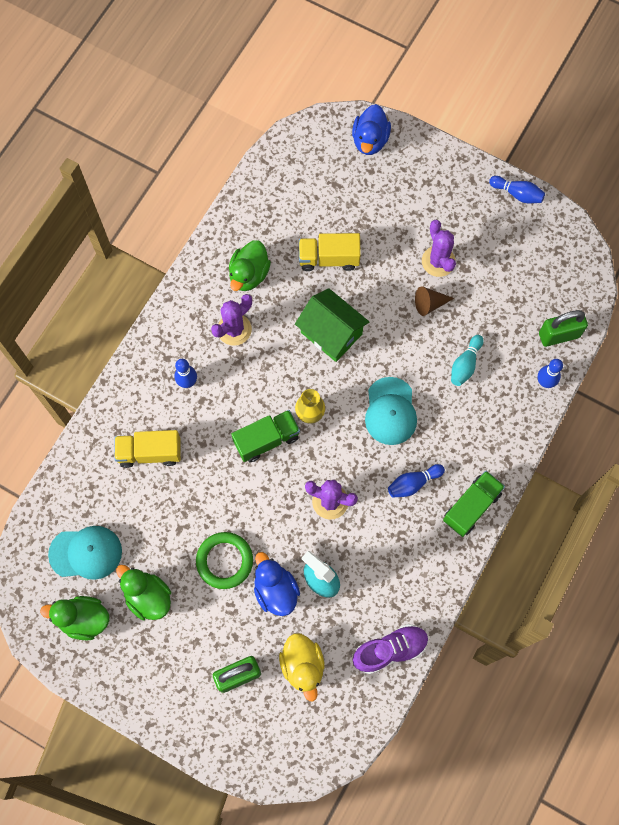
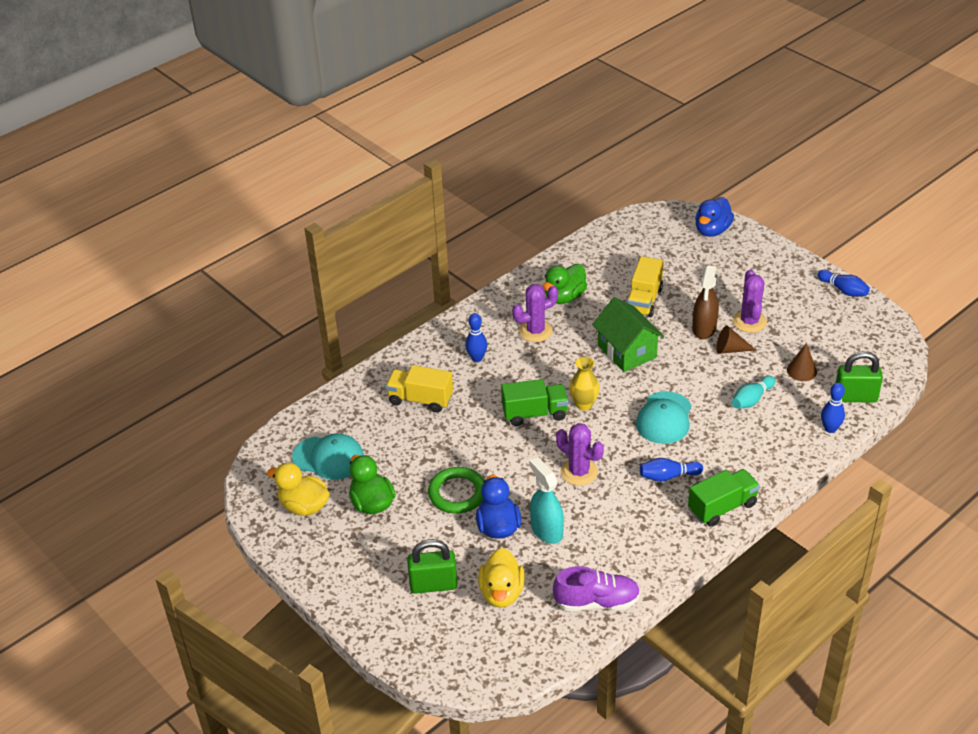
camera: 20 degrees right, 30 degrees down
green duck [40,596,109,640] -> yellow duck [267,463,330,516]
yellow truck [299,233,361,271] -> yellow truck turned 90 degrees counterclockwise [627,256,664,317]
none -> brown spray bottle [692,265,719,339]
none -> brown cone [787,343,817,381]

